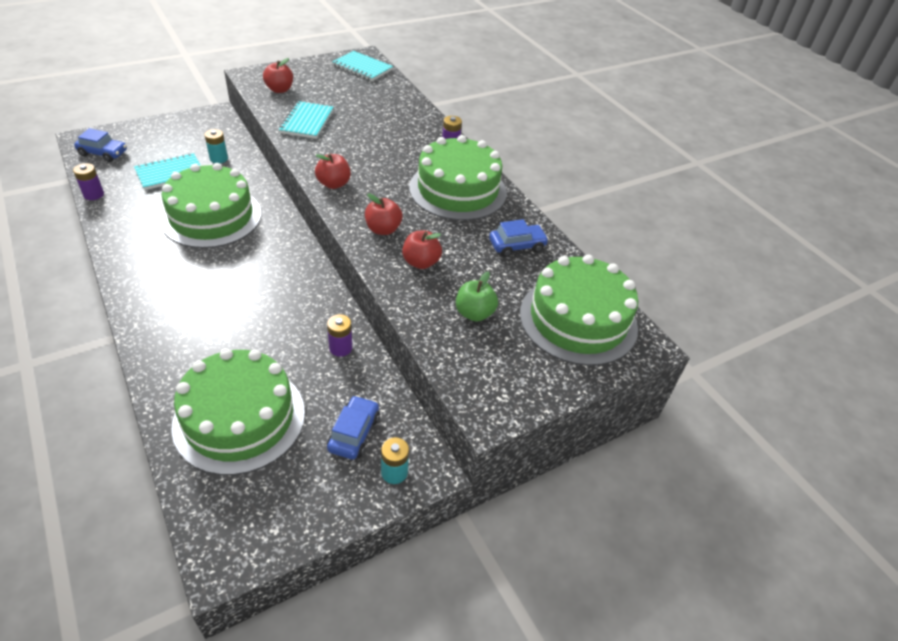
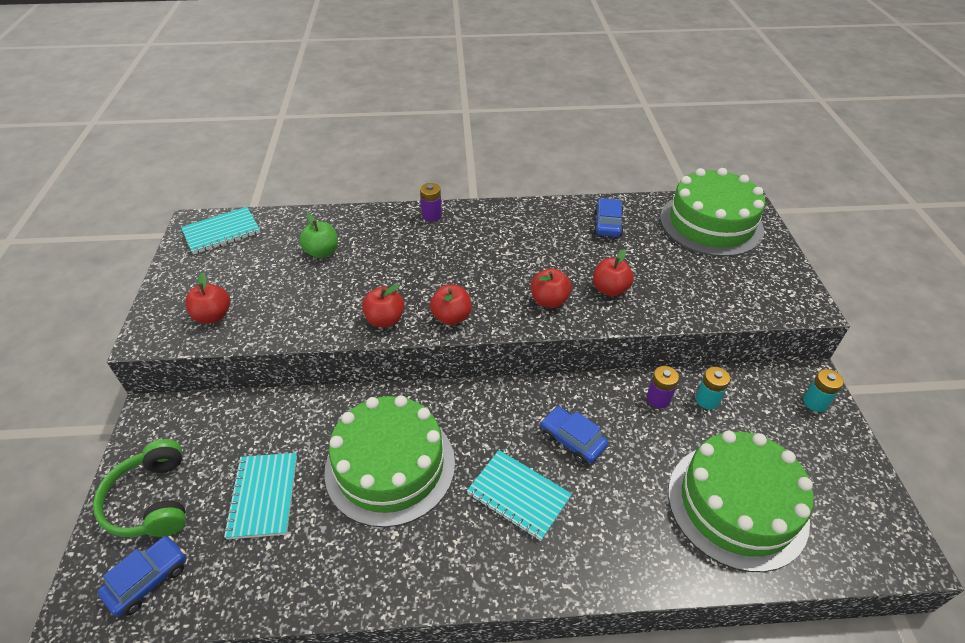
camera: 60 degrees left, 0 degrees up
purple battery [73,163,104,200] -> none
turquoise battery [204,129,228,163] -> turquoise battery moved to [696,367,730,410]
turquoise notebook [278,101,334,139] -> turquoise notebook moved to [467,450,572,541]
blue car [327,395,380,460] -> blue car moved to [540,406,608,464]
green cake [409,135,507,221] -> none
green apple [456,272,498,322] -> green apple moved to [299,213,338,258]
none -> green headphones [93,439,186,537]
none -> red apple [362,284,405,327]

